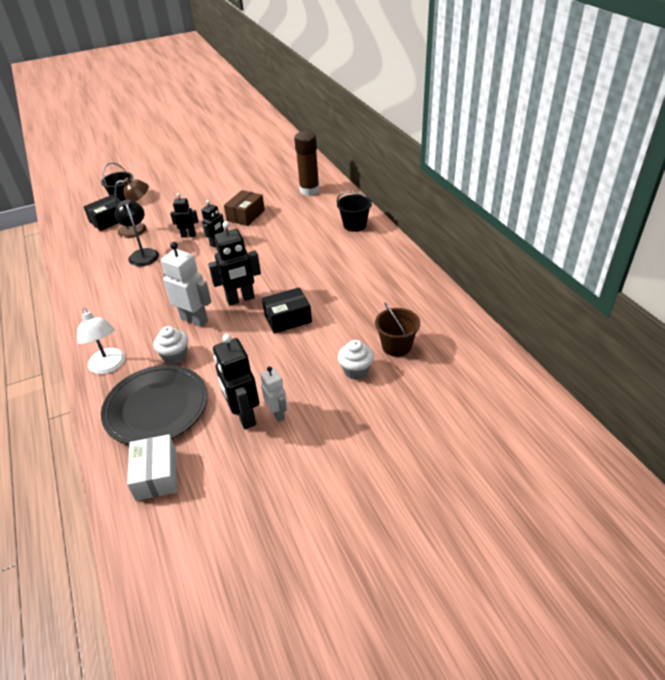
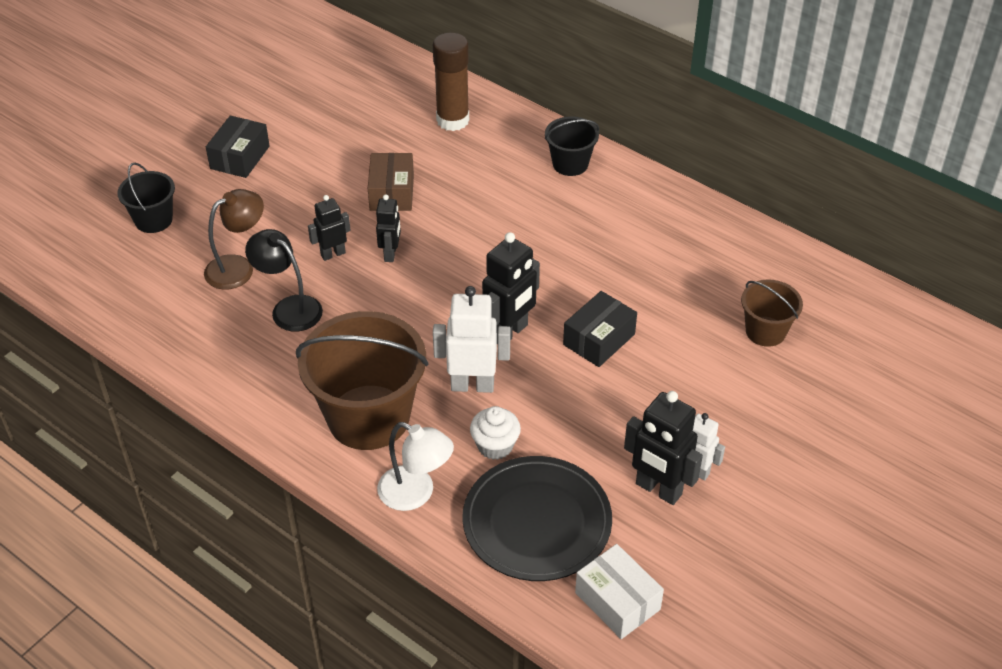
camera: 30 degrees left, 5 degrees up
black box [83,195,121,231] -> black box moved to [206,115,270,178]
white cupcake [338,340,374,380] -> none
none -> brown bucket [296,311,428,450]

